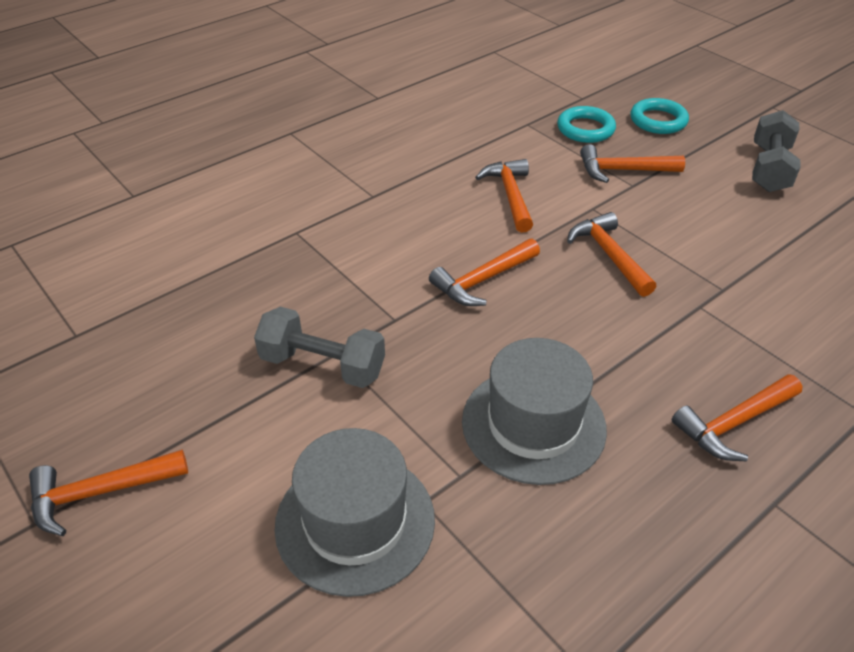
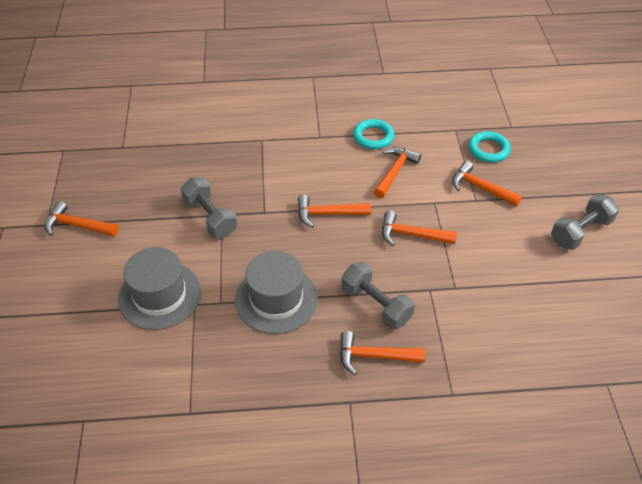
camera: 35 degrees right, 5 degrees up
orange hammer [567,212,656,297] -> orange hammer turned 90 degrees counterclockwise [382,211,457,246]
turquoise ring [630,98,689,134] -> turquoise ring moved to [353,119,394,149]
none -> grey dumbbell [341,262,415,330]

